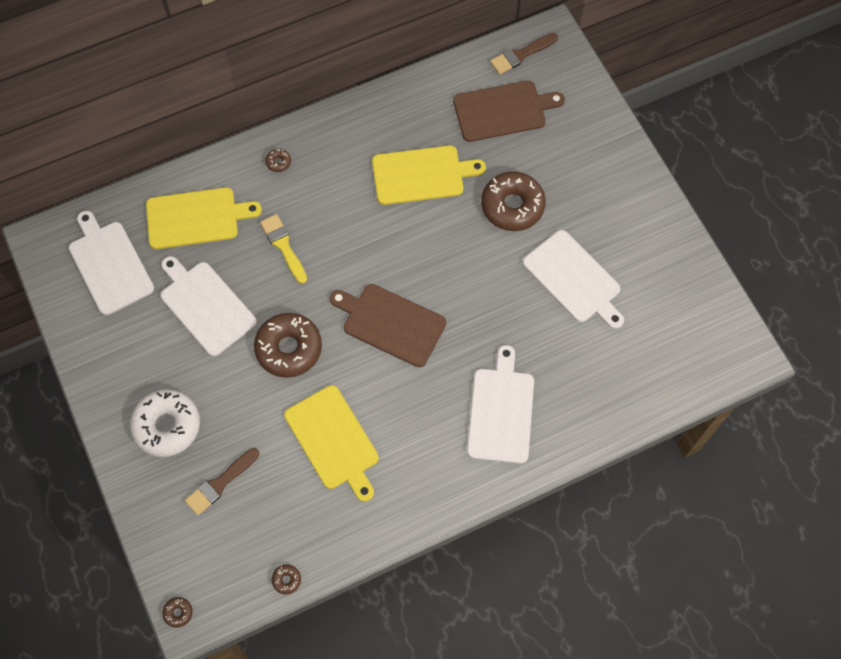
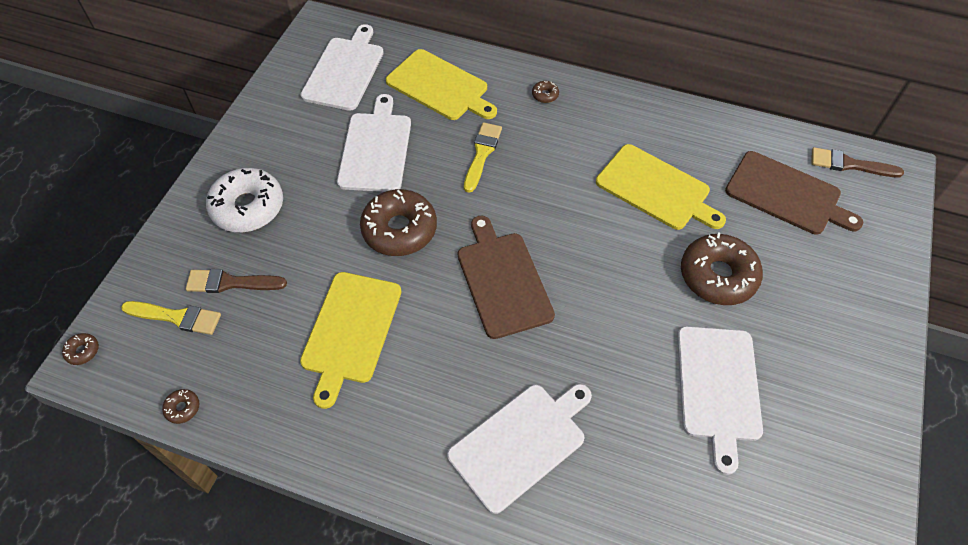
camera: 45 degrees right, 10 degrees down
none -> yellow brush [121,301,221,335]

